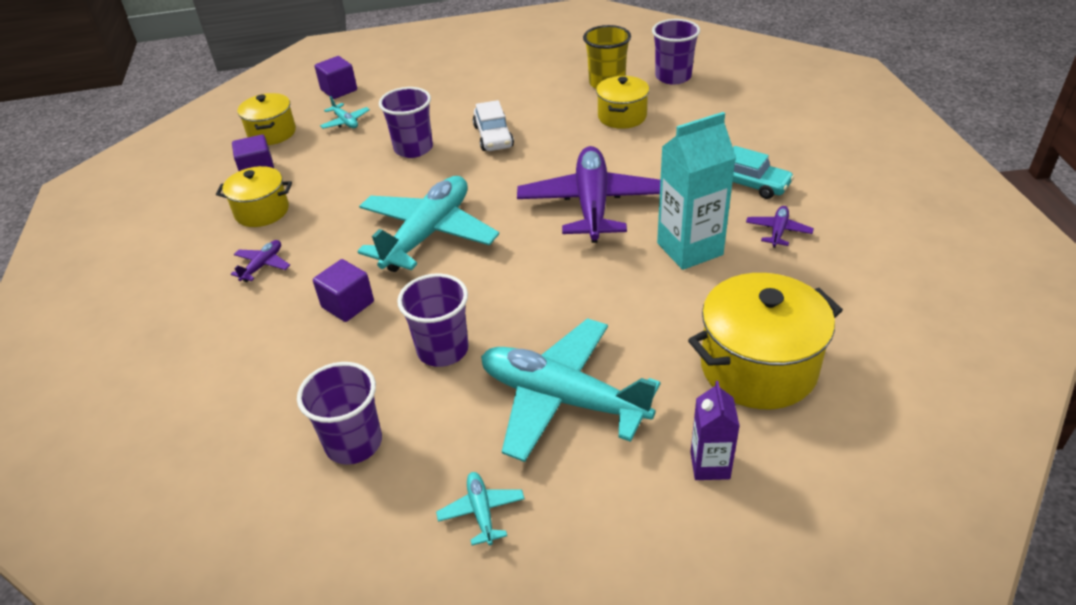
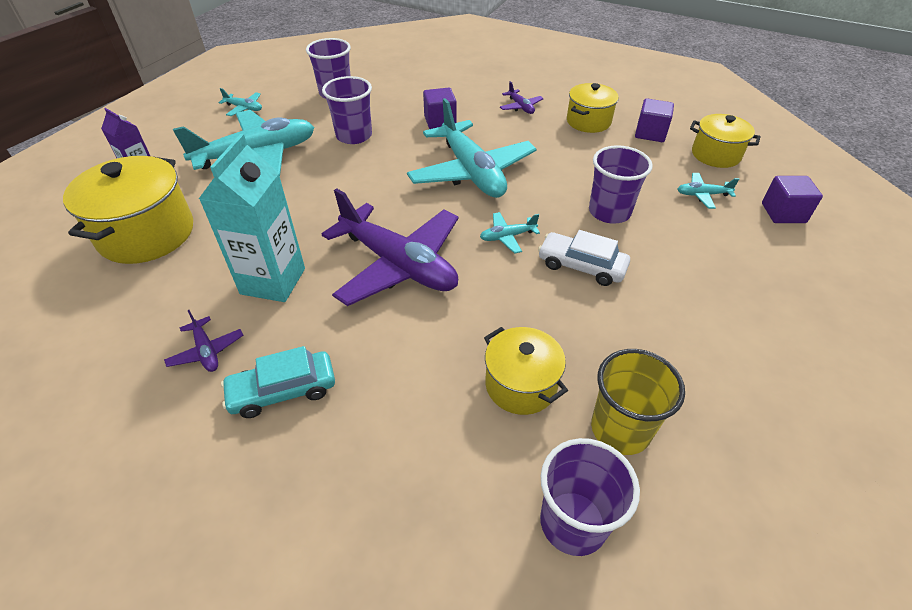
camera: 125 degrees right, 5 degrees up
none -> turquoise plane [480,212,540,254]

